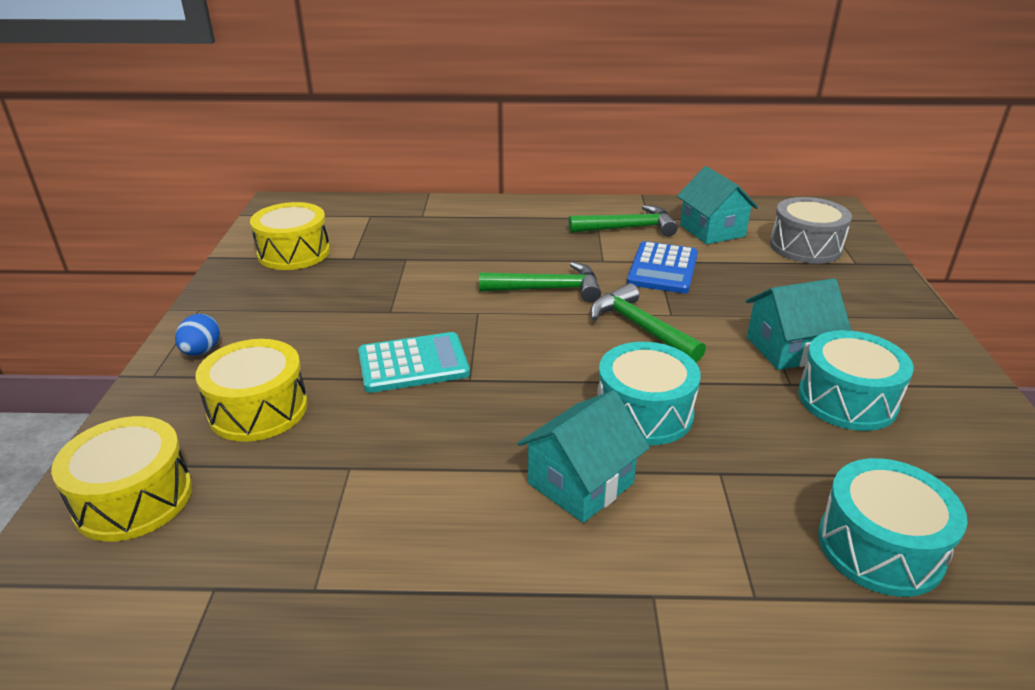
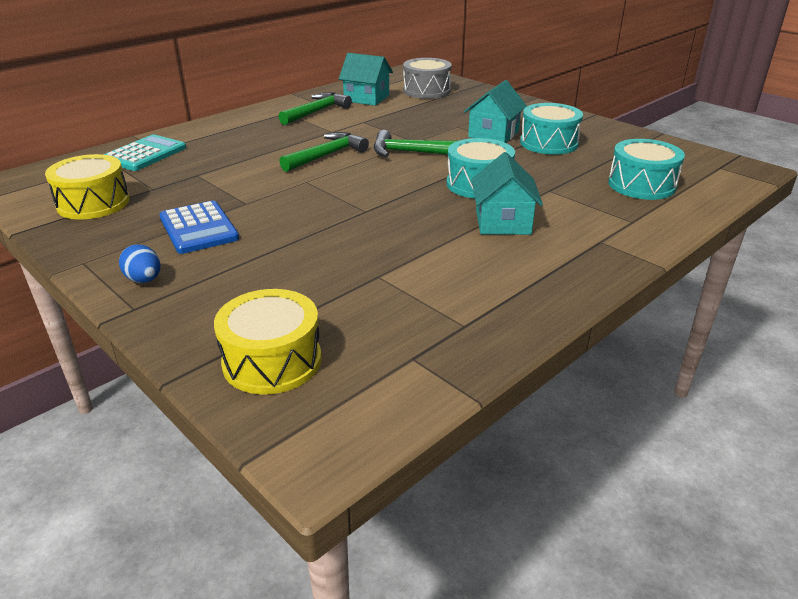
camera: 45 degrees left, 0 degrees up
yellow drum [196,339,308,442] -> none
turquoise calculator [358,332,470,393] -> turquoise calculator moved to [103,134,186,171]
blue calculator [627,241,698,293] -> blue calculator moved to [159,200,239,254]

